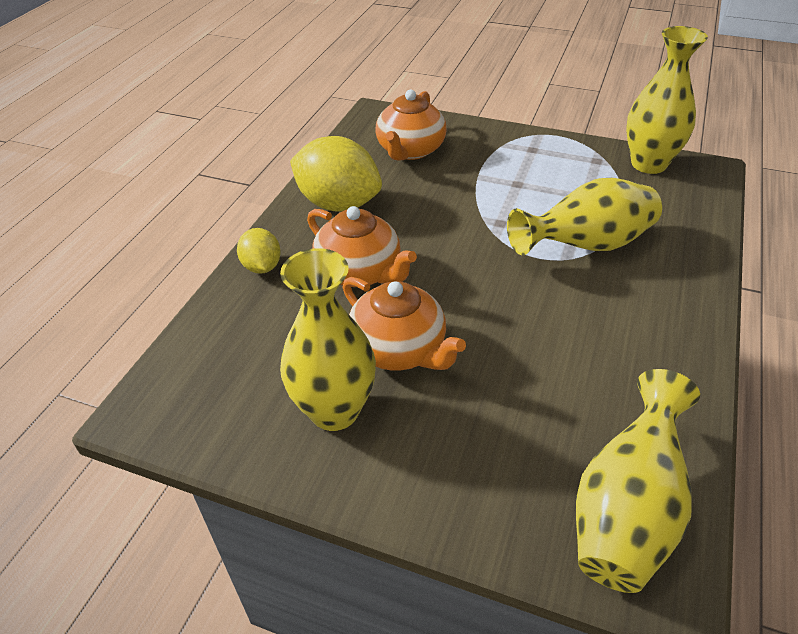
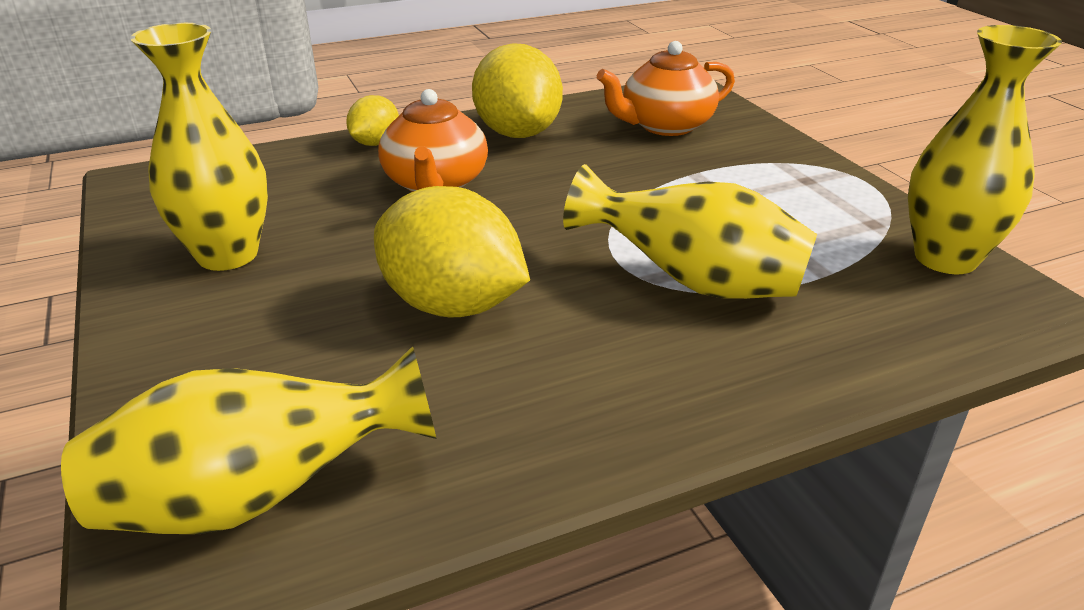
camera: 45 degrees right, 10 degrees down
orange teapot [342,277,466,371] -> none
none -> yellow lemon [374,186,530,317]

